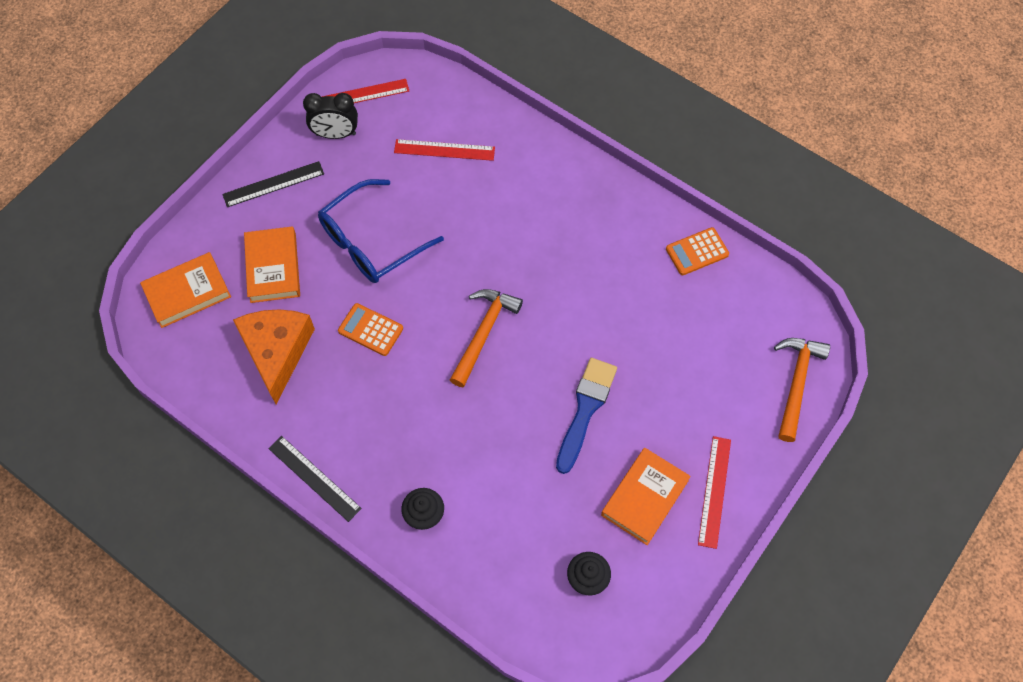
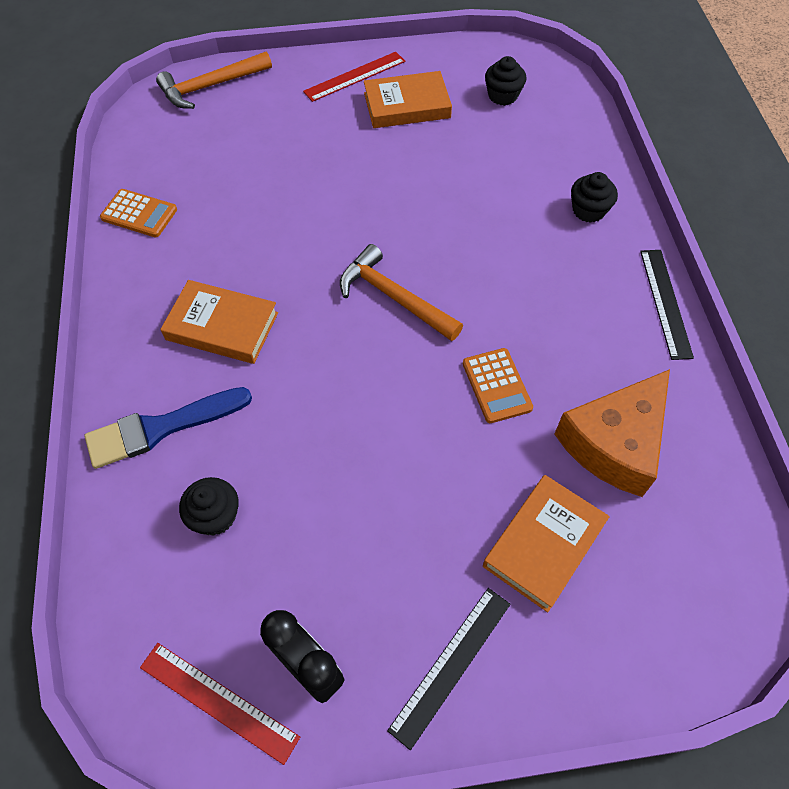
camera: 135 degrees left, 5 degrees down
orange book [140,252,231,328] -> orange book moved to [160,280,278,364]
black ruler [222,161,324,207] -> black ruler turned 75 degrees counterclockwise [387,588,511,750]
blue glasses [318,179,444,283] -> none
red ruler [394,139,495,161] -> black cupcake [179,477,239,536]
orange hammer [450,289,523,387] -> orange hammer turned 60 degrees clockwise [340,244,463,341]
blue brush [556,358,617,474] -> blue brush moved to [85,387,252,469]

